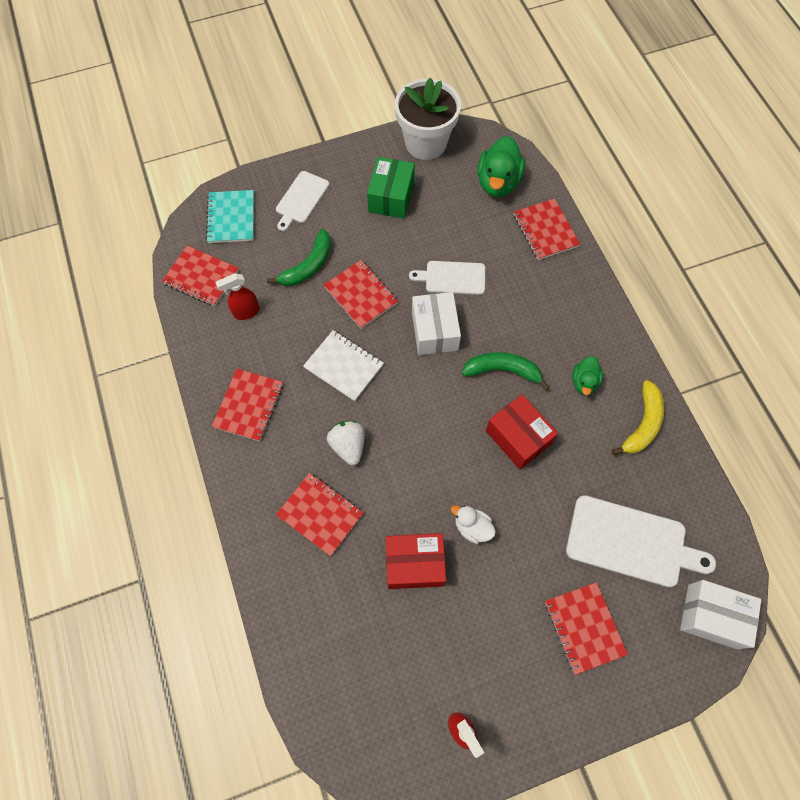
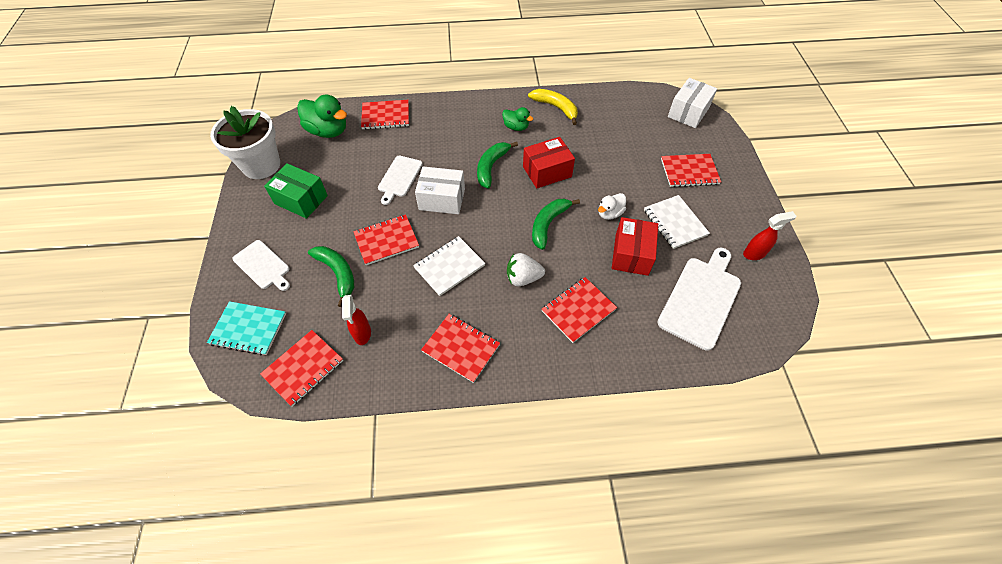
camera: 75 degrees left, 10 degrees down
white cutting board [566,495,716,587] -> white cutting board moved to [657,248,741,351]
none -> green banana [532,199,580,250]
none -> white notebook [644,195,710,249]

